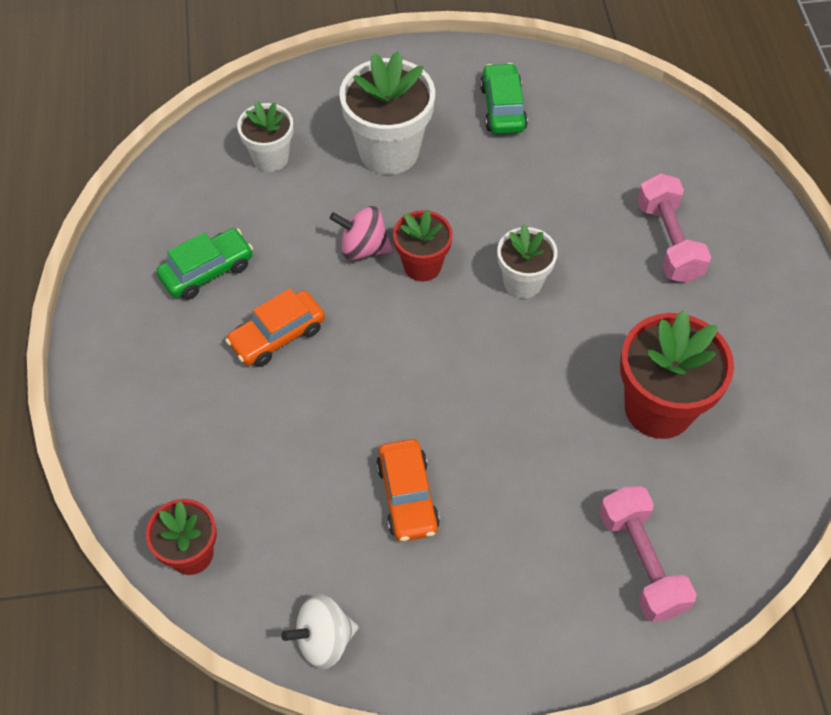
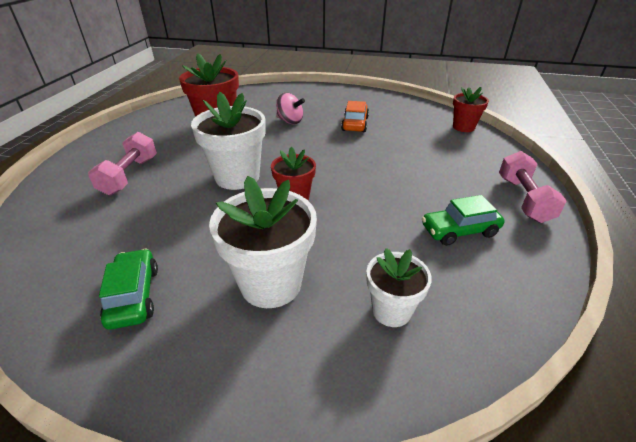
camera: 160 degrees left, 20 degrees down
orange car [225,289,325,367] -> none
white spinning top [281,594,358,670] -> none
pink spinning top [330,206,393,260] -> pink spinning top moved to [276,93,305,124]
green car [480,63,528,134] -> green car turned 150 degrees clockwise [99,249,158,330]
white flower pot [497,225,558,299] -> white flower pot [191,92,266,190], size x1.68
pink dumbbell [599,486,697,622] -> pink dumbbell moved to [499,151,567,223]

